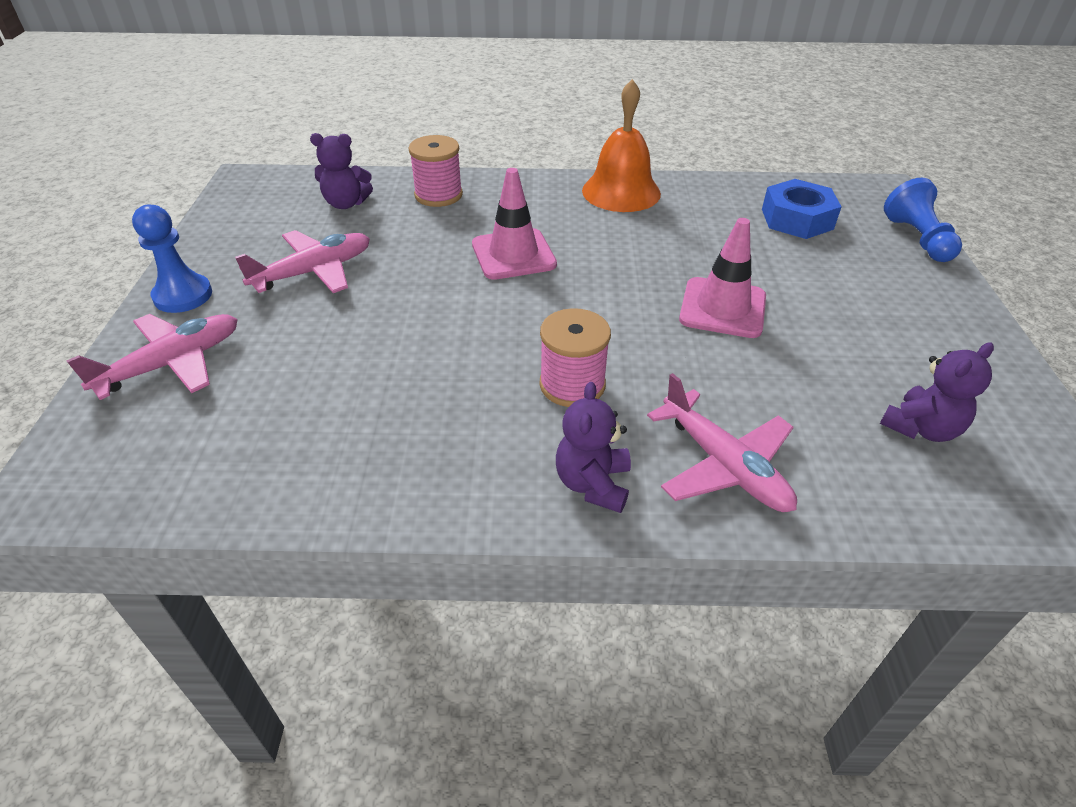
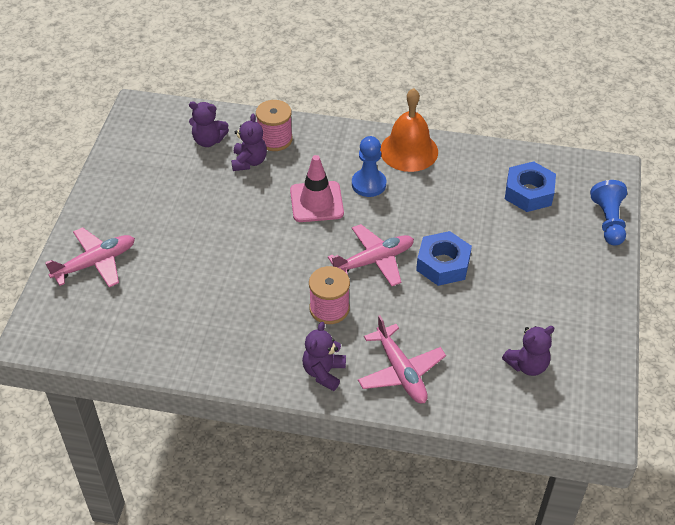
camera: 10 degrees right, 5 degrees up
blue pawn [132,204,212,313] -> blue pawn moved to [352,136,386,197]
pink plane [235,230,370,293] -> pink plane moved to [328,224,414,286]
pink traffic cone [679,218,766,338] -> blue nut [416,231,472,286]
none -> purple teddy bear [231,114,267,171]

